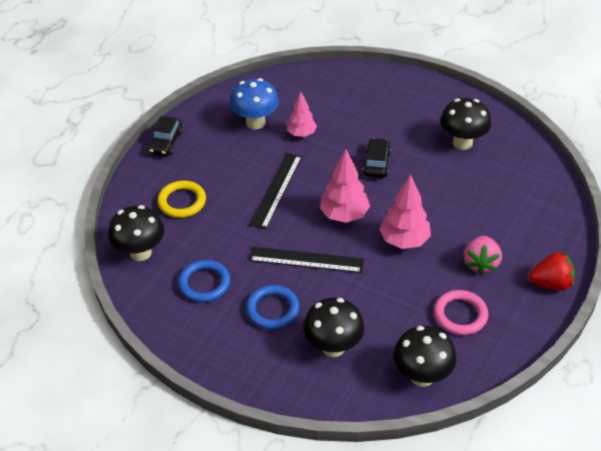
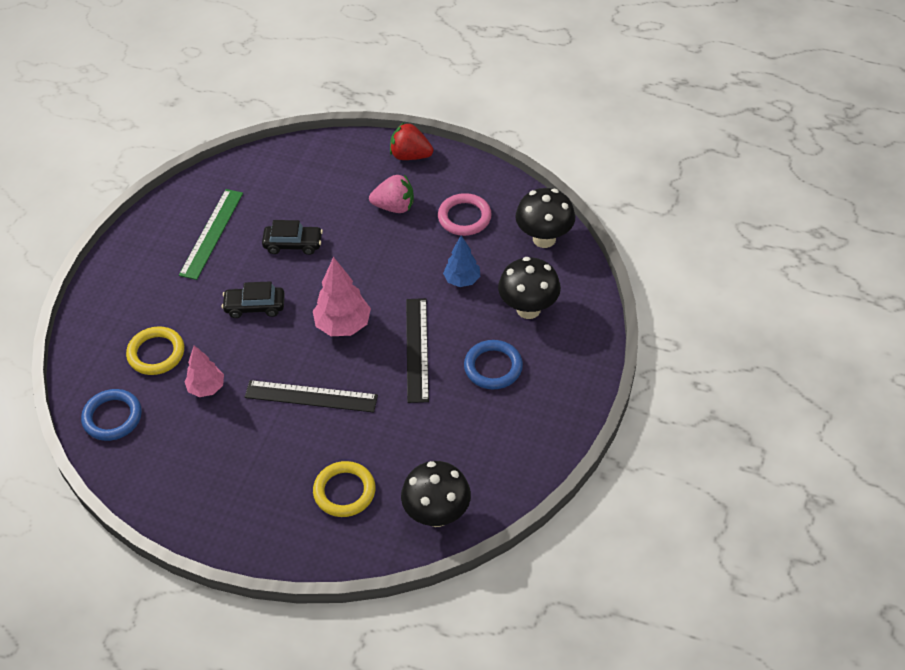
camera: 100 degrees left, 5 degrees up
black car [149,116,183,156] -> black car moved to [262,220,323,255]
blue ring [178,260,231,303] -> blue ring moved to [81,389,142,441]
blue mushroom [230,78,279,129] -> none
pink tree [379,174,431,249] -> none
black mushroom [440,98,491,150] -> green ruler [179,189,243,280]
red strawberry [529,252,575,291] -> red strawberry turned 60 degrees counterclockwise [390,123,433,160]
none -> yellow ring [126,326,184,375]
none -> blue tree [443,236,480,287]

